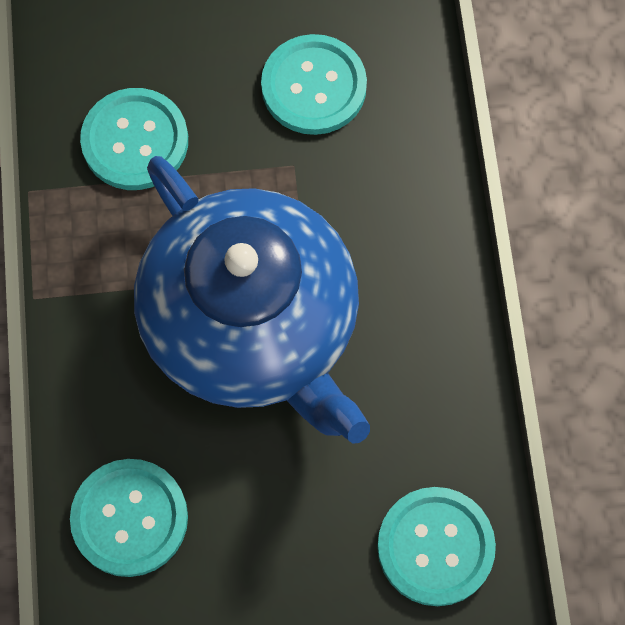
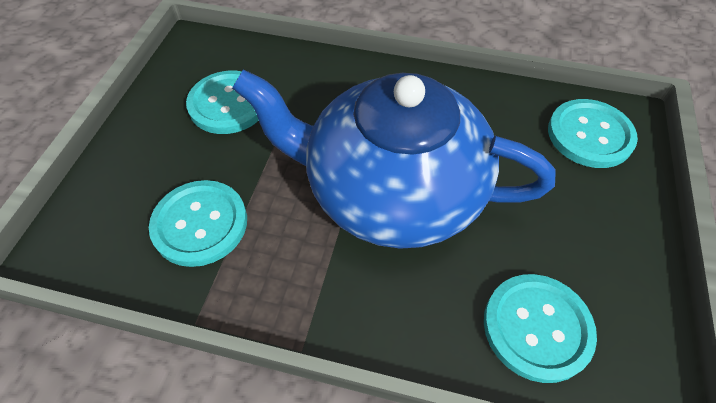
camera: 70 degrees left, 15 degrees down
blue teapot [134,156,370,444] -> blue teapot turned 150 degrees counterclockwise [232,69,556,249]

